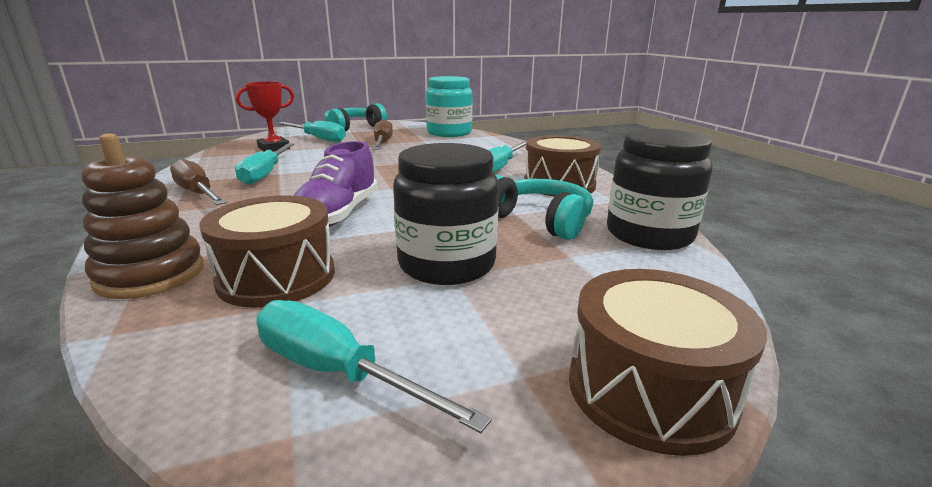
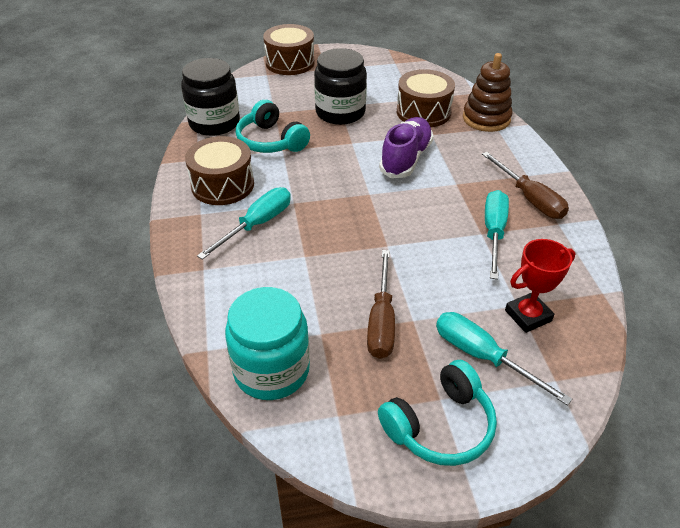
camera: 170 degrees left, 20 degrees up
turquoise screwdriver [256,300,492,433] -> none

